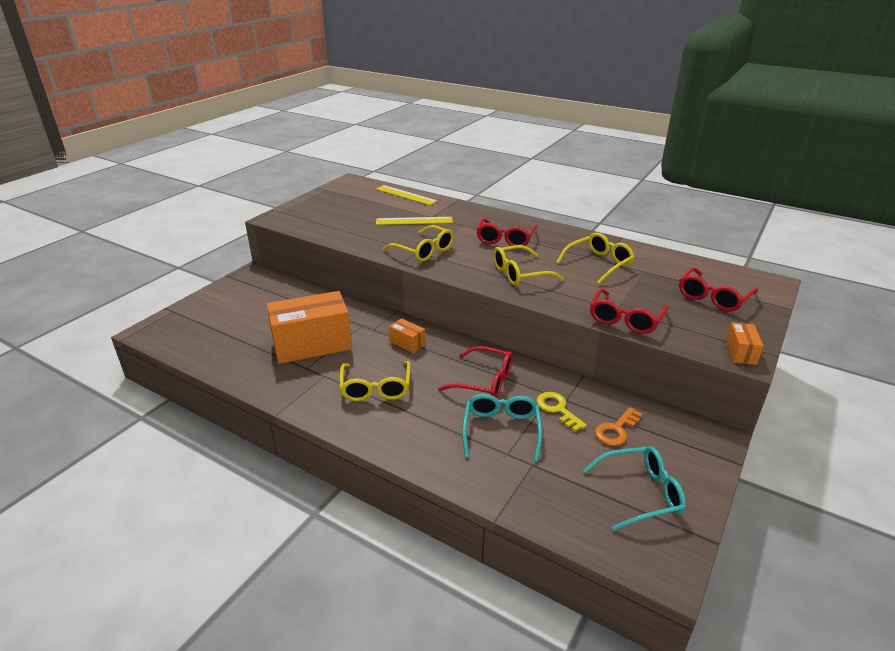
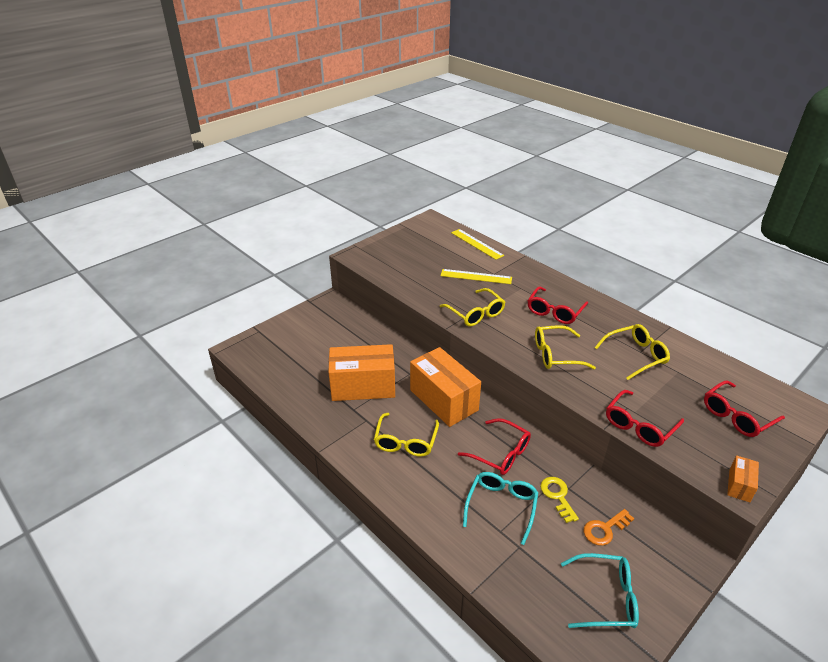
camera: 15 degrees right, 5 degrees up
orange box [389,318,425,353] -> orange box [410,347,481,427], size x2.28

